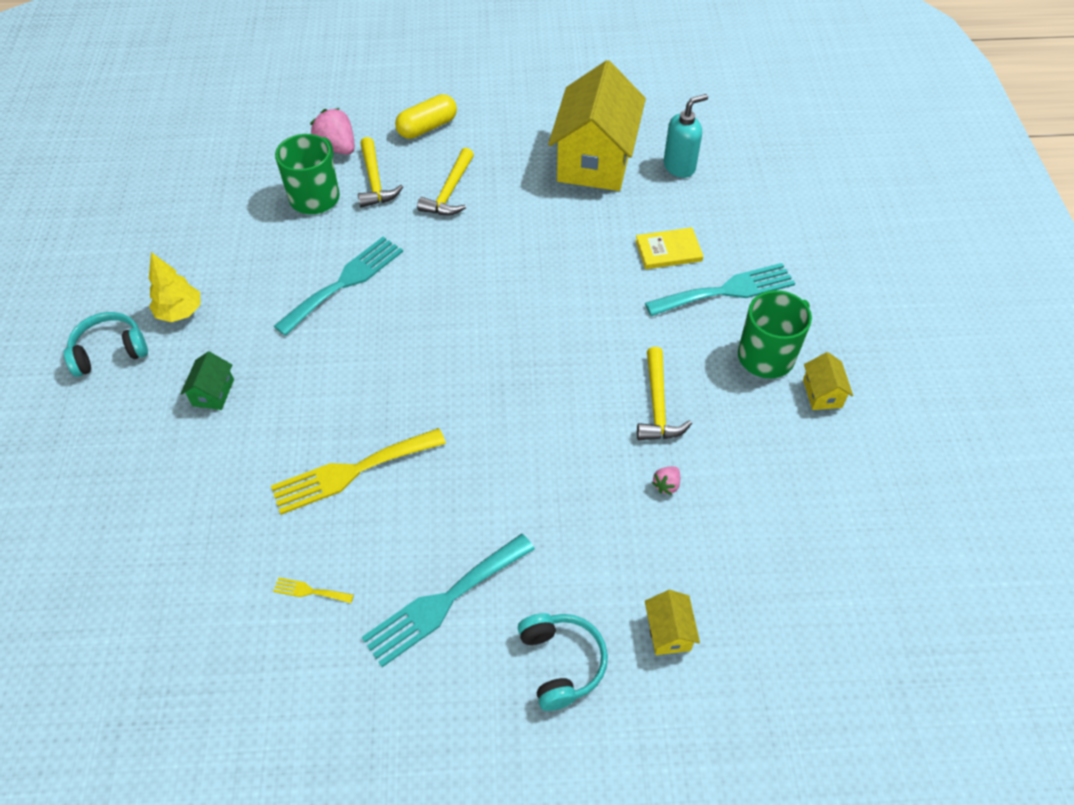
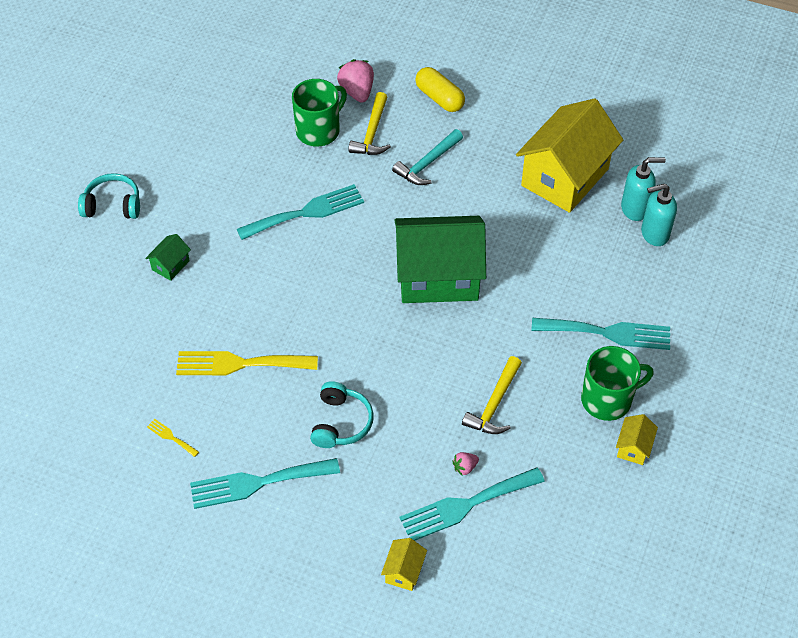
camera: 25 degrees right, 0 degrees up
yellow tree [149,252,201,322] -> none
yellow capsule [395,94,457,139] -> yellow capsule turned 60 degrees clockwise [416,67,465,112]
yellow hammer [417,148,474,215] -> turquoise hammer [392,129,463,185]
turquoise headphones [518,613,608,711] -> turquoise headphones moved to [310,381,374,448]
yellow book [635,227,703,269] -> none
none -> green house [394,216,486,303]
none -> turquoise fork [400,467,545,541]
none -> turquoise soap dispenser [641,184,677,246]

